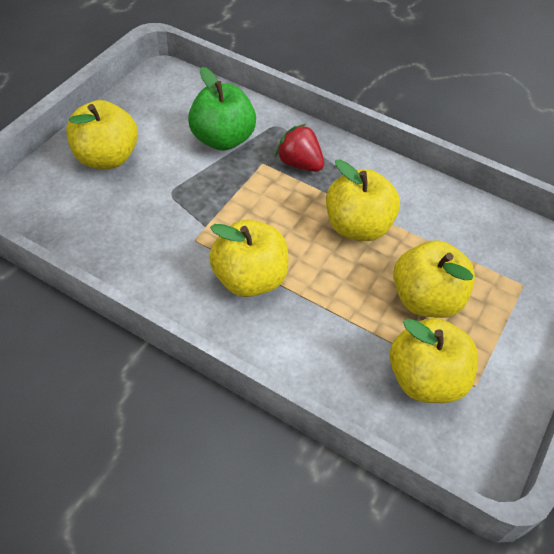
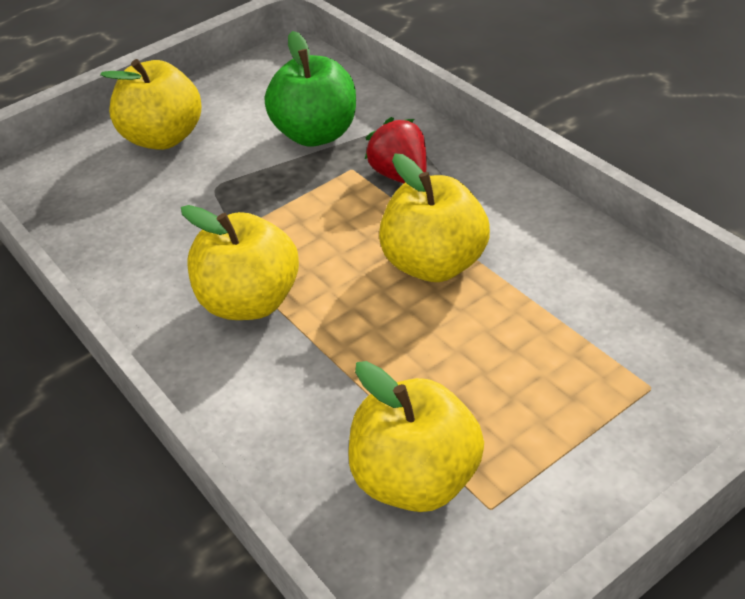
camera: 30 degrees right, 10 degrees down
yellow apple [393,240,475,318] -> none

